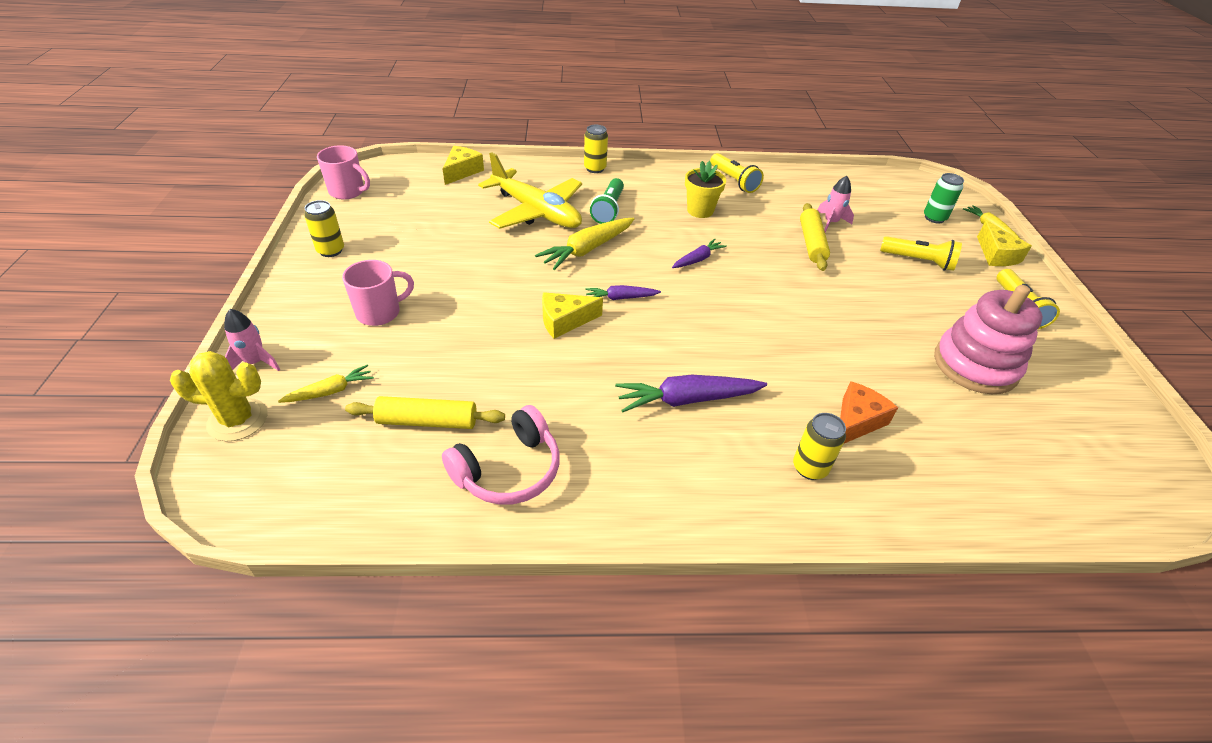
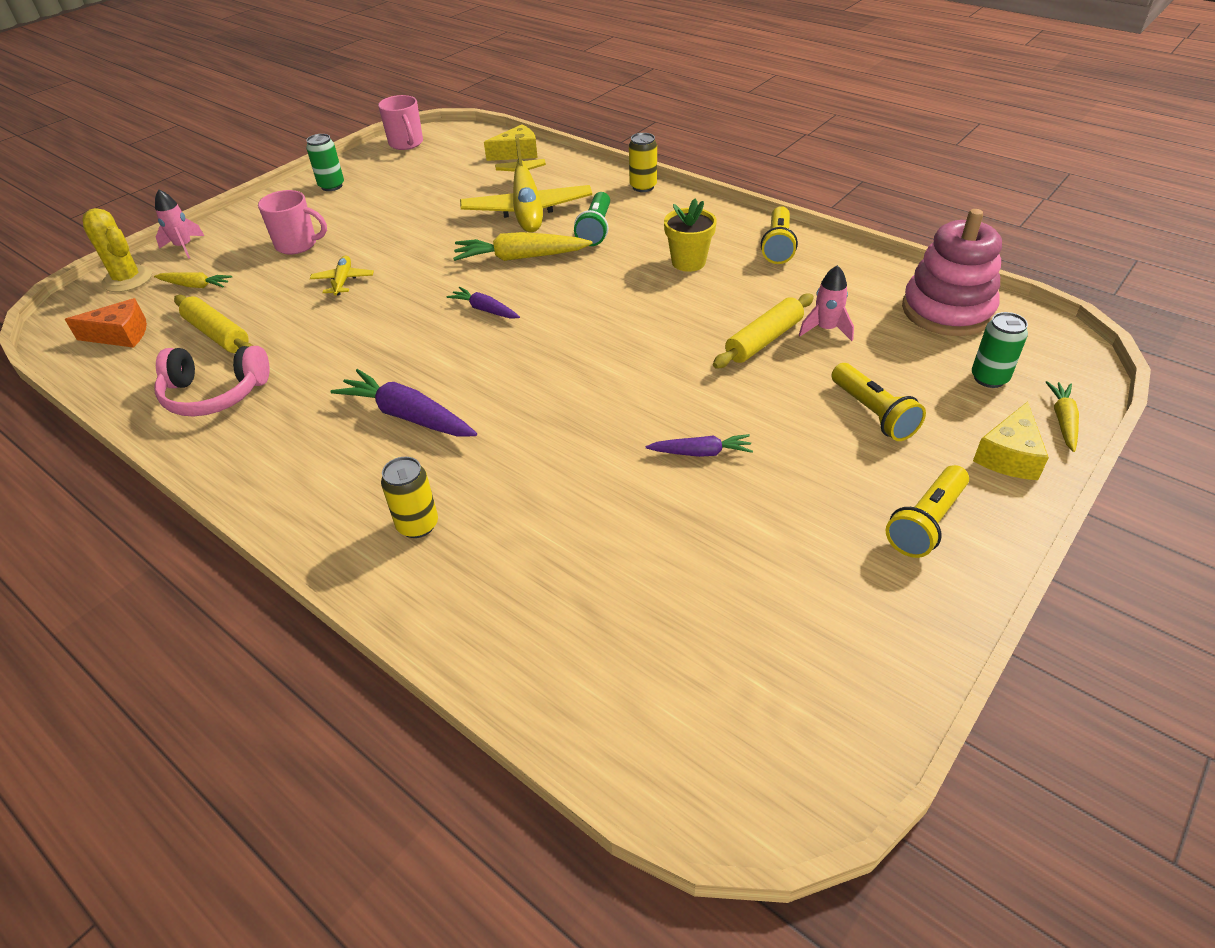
camera: 45 degrees right, 0 degrees up
yellow can [304,200,344,257] -> green can [306,134,344,191]
yellow cheese [542,292,603,339] -> none
green flashlight [590,178,624,224] -> green flashlight turned 45 degrees counterclockwise [574,192,610,246]
purple carrot [672,238,727,268] -> purple carrot moved to [646,434,753,457]
orange cheese [840,381,898,443] -> orange cheese moved to [65,298,147,348]
pink stacking toy [934,285,1043,394] -> pink stacking toy moved to [902,209,1002,336]
none -> yellow plane [310,256,374,295]

